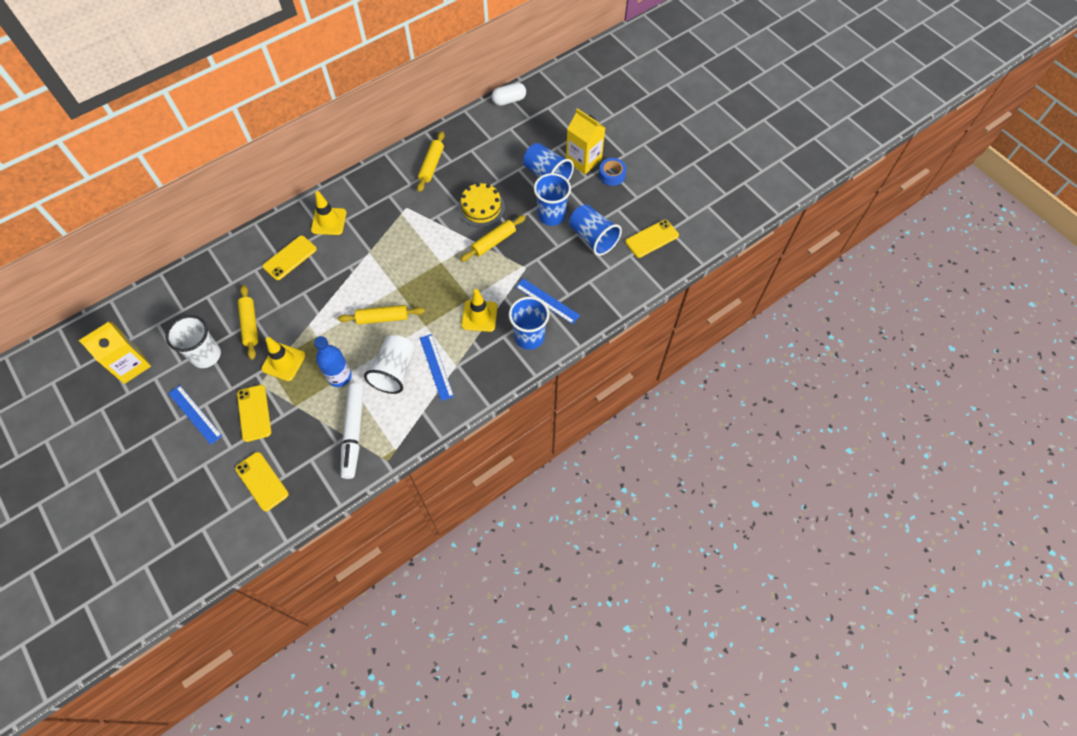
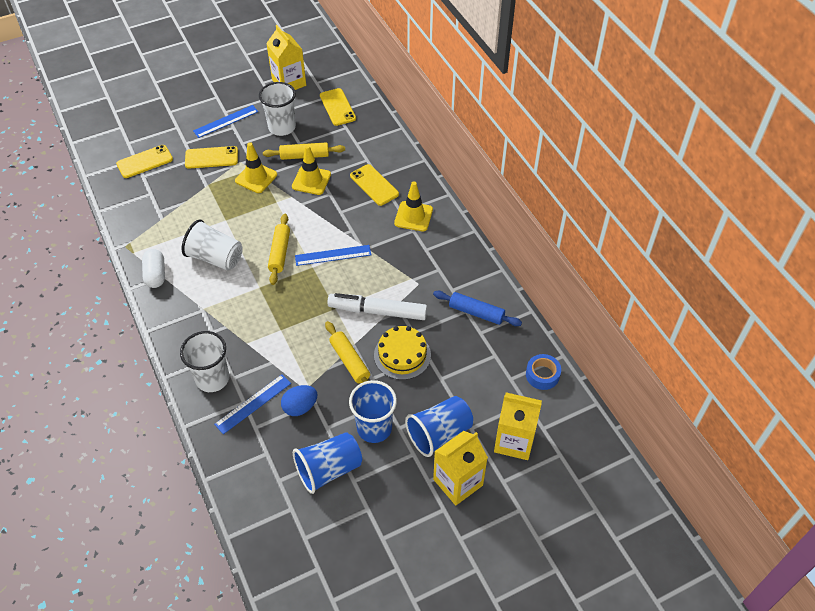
camera: 100 degrees right, 10 degrees down
blue bottle [314,336,352,387] -> none
white marker [341,383,364,479] -> white marker moved to [327,293,427,320]
yellow rolling pin [417,131,445,192] -> blue rolling pin [433,291,522,326]
blue ruler [420,334,454,401] -> blue ruler moved to [295,245,371,266]
yellow traffic cone [461,289,498,332] -> yellow traffic cone moved to [292,145,331,195]
white capsule [491,82,526,106] -> white capsule moved to [142,249,165,288]
blue cup [509,297,549,350] -> white cup [180,331,229,392]
blue tape [599,158,626,186] -> blue tape moved to [526,354,561,390]
yellow phone [625,220,679,258] -> yellow phone moved to [320,88,356,126]
none -> blue egg [281,385,317,416]
none -> yellow carton [494,392,542,460]

